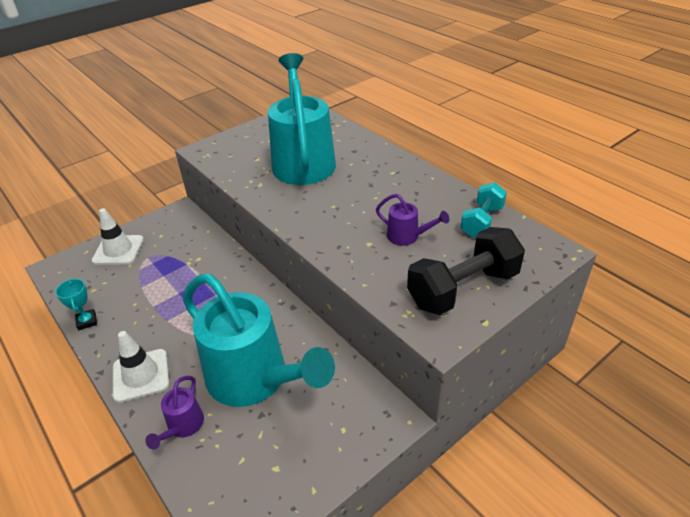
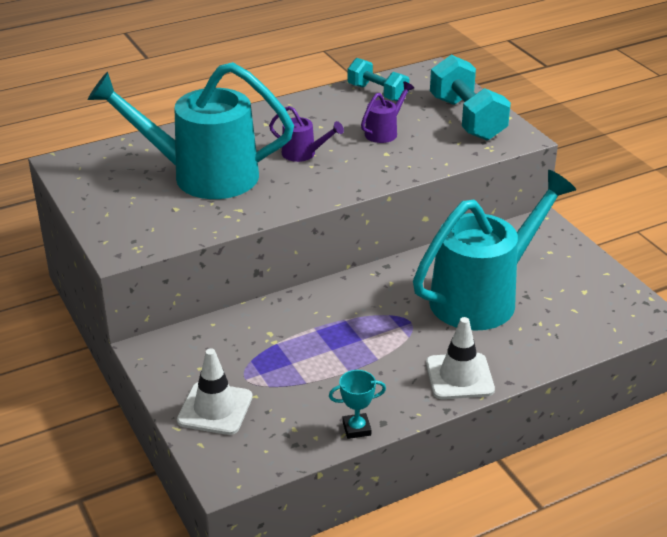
camera: 80 degrees left, 5 degrees down
purple watering can [145,376,204,449] -> purple watering can moved to [269,106,344,162]
black dumbbell [407,227,525,315] -> turquoise dumbbell [430,55,511,141]

